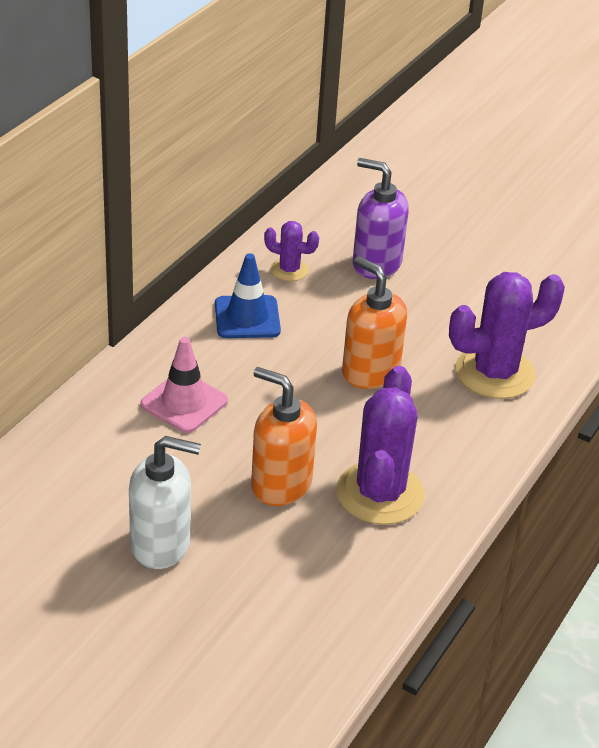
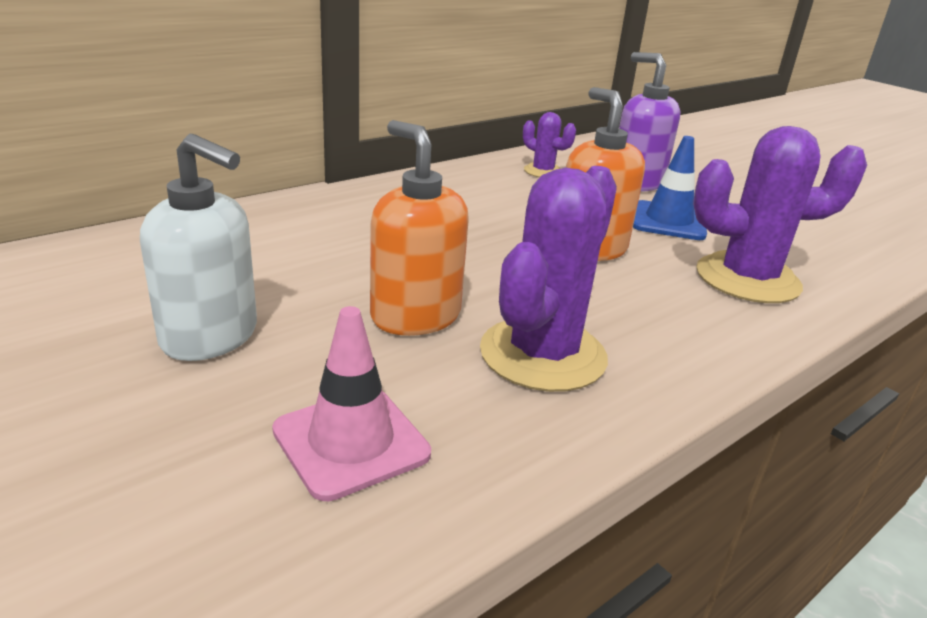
camera: 20 degrees right, 10 degrees down
pink traffic cone [140,337,228,433] -> pink traffic cone moved to [272,306,431,501]
blue traffic cone [215,253,281,338] -> blue traffic cone moved to [633,136,707,240]

